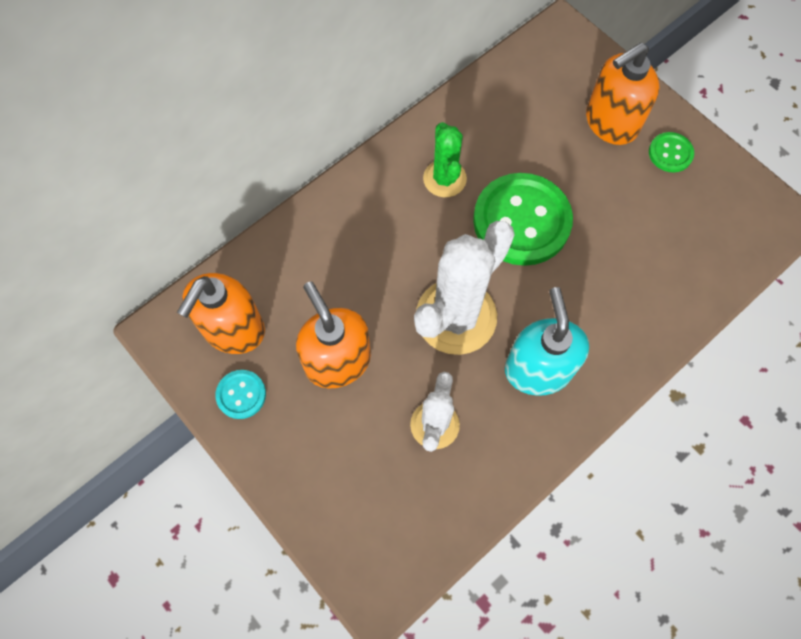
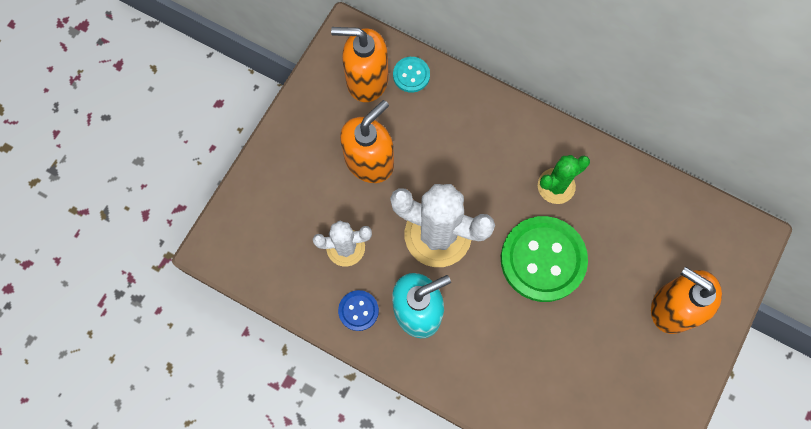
camera: 70 degrees right, 5 degrees up
turquoise button [216,370,266,419] -> turquoise button moved to [393,57,430,92]
green button [649,132,694,172] -> none
none -> blue button [338,290,379,331]

